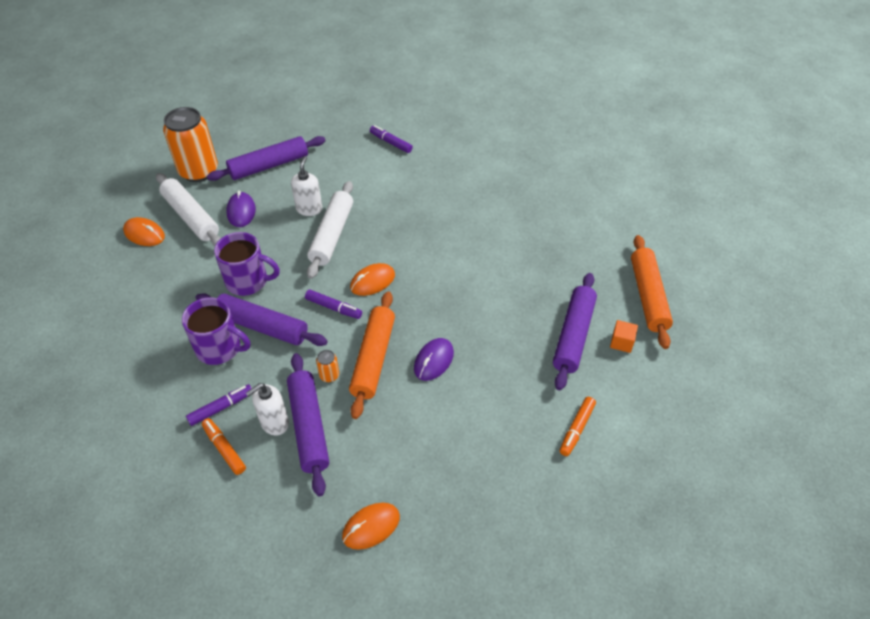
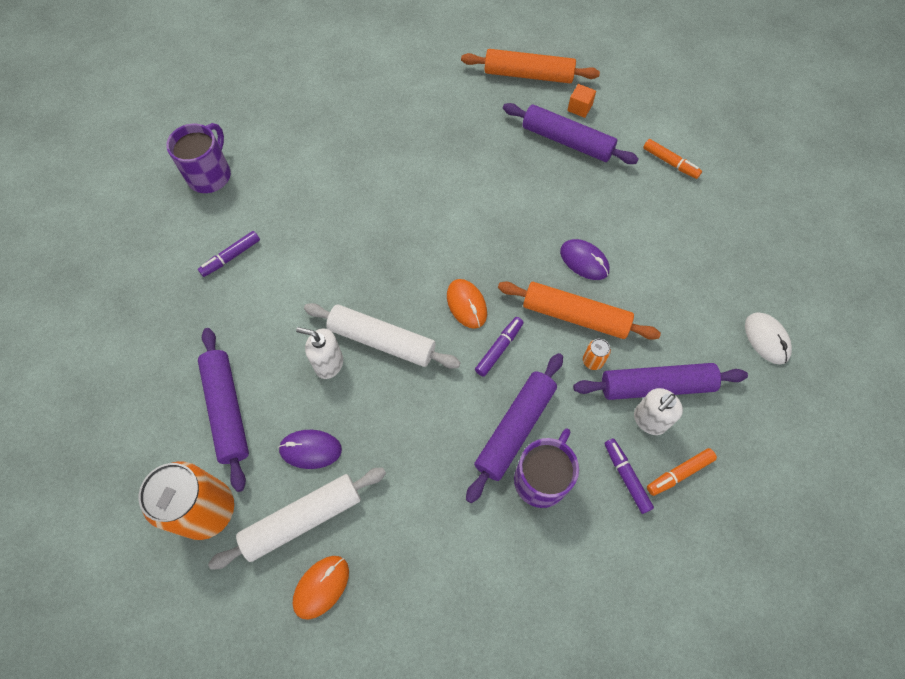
camera: 80 degrees left, 15 degrees up
purple mug [214,232,280,296] -> purple mug moved to [166,123,231,193]
white soap dispenser [246,383,289,435] -> white soap dispenser turned 75 degrees clockwise [634,388,683,435]
orange mouse [342,503,400,550] -> white mouse [745,312,792,365]

